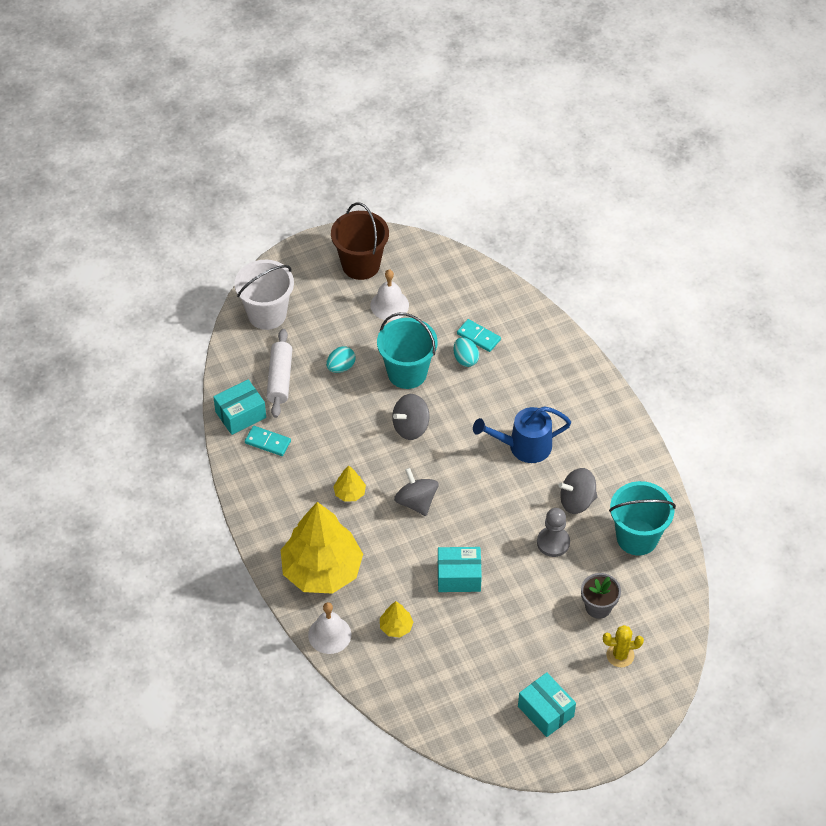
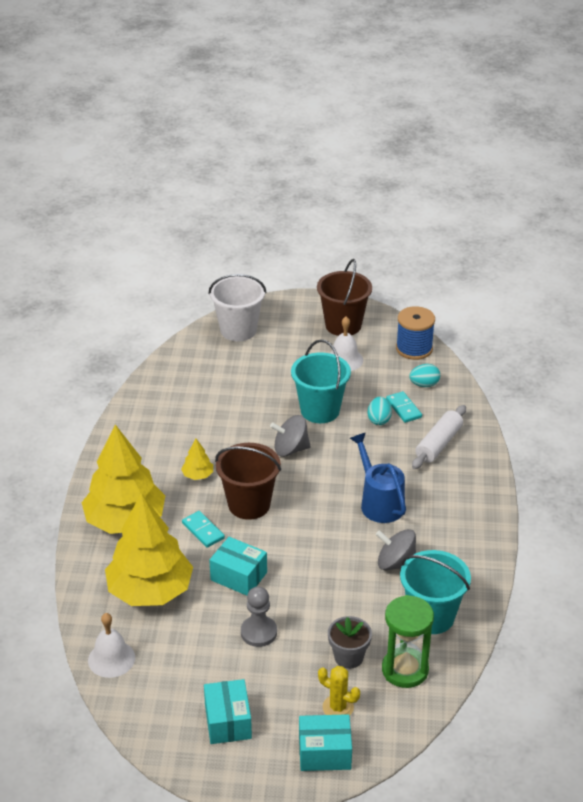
camera: 30 degrees right, 15 degrees down
turquoise box [213,379,266,435] -> turquoise box moved to [299,714,352,771]
turquoise domino [245,426,291,456] -> turquoise domino moved to [182,511,225,548]
white rolling pin [266,329,292,418] -> white rolling pin moved to [412,405,466,469]
white bell [308,602,351,654] -> white bell moved to [88,613,135,678]
turquoise egg [326,346,356,373] -> turquoise egg moved to [409,364,440,387]
yellow tree [380,601,413,638] -> yellow tree [105,493,193,606], size x2.46
grey spinning top [394,468,438,516] -> brown bucket [215,443,281,520]
blue watering can [473,406,571,463] -> blue watering can turned 45 degrees clockwise [350,433,406,523]
grey pawn [537,508,570,557] -> grey pawn moved to [241,586,277,647]
none -> green hourglass [382,595,434,688]
none -> blue spool [396,306,435,360]

